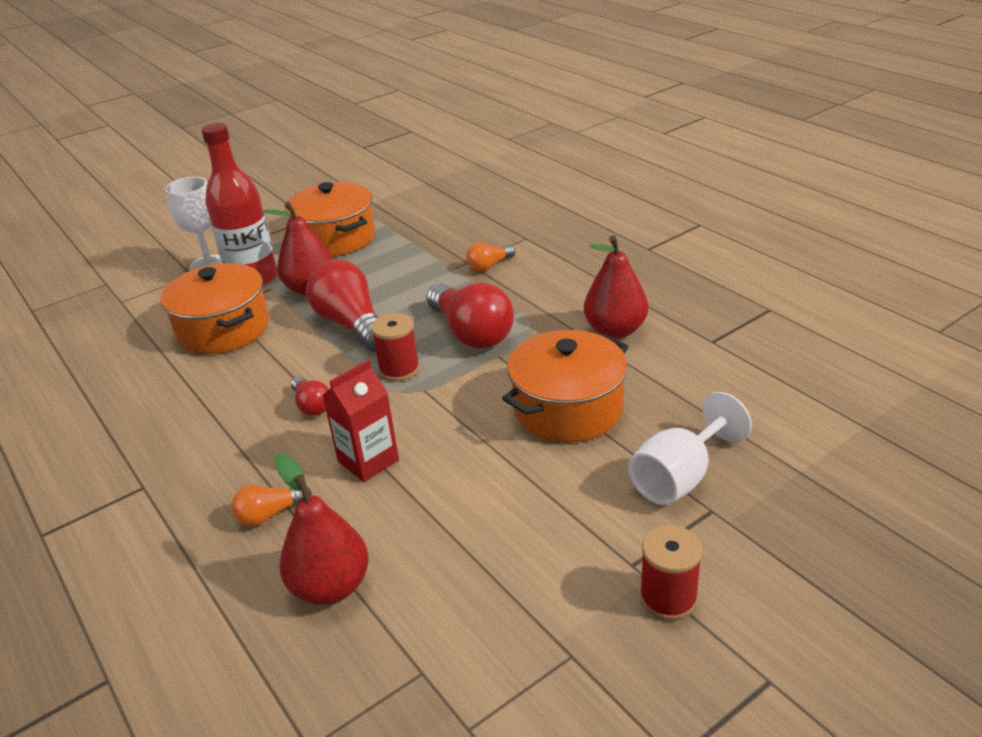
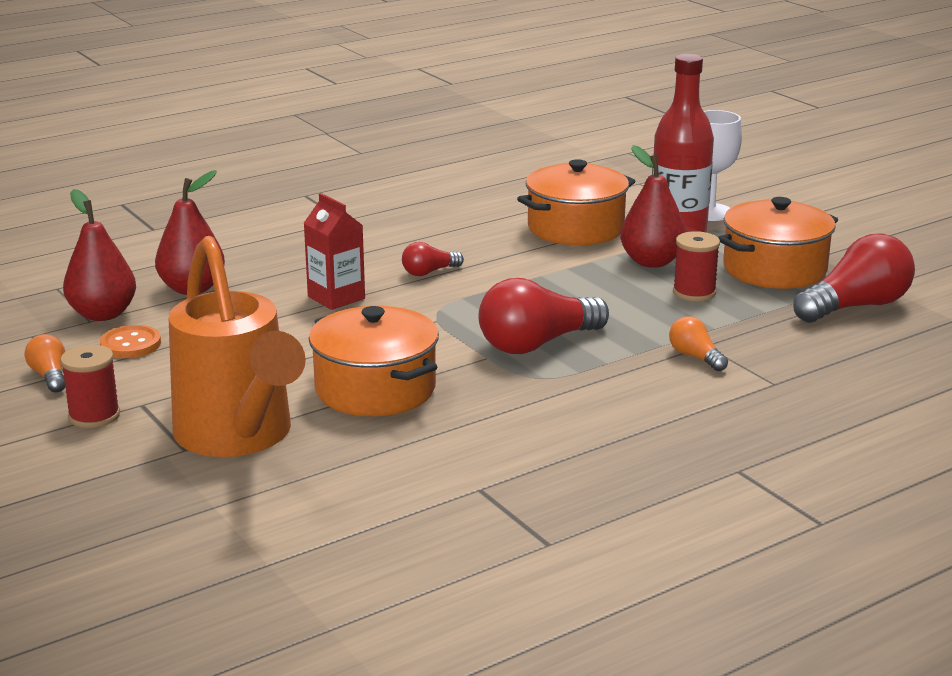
camera: 90 degrees right, 10 degrees down
orange light bulb [231,485,312,526] -> orange light bulb moved to [25,334,65,393]
red light bulb [306,260,378,352] -> red light bulb moved to [793,233,915,323]
red spool [371,313,420,382] -> red spool moved to [673,231,720,301]
red pear [584,235,648,339] -> red pear moved to [63,189,136,321]
white goblet [628,392,752,505] -> orange watering can [169,236,306,457]
none -> orange button [100,325,161,358]

